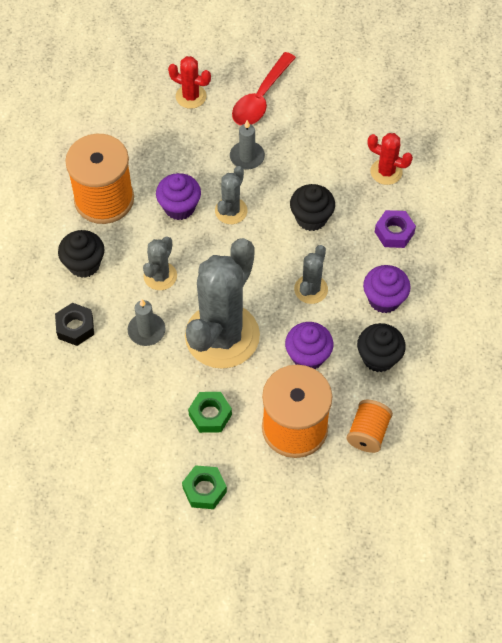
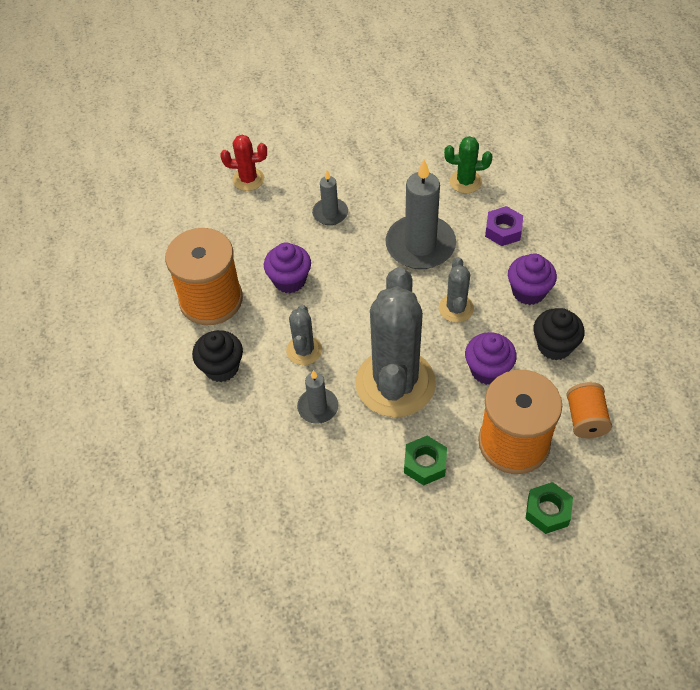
camera: 20 degrees left, 5 degrees down
black nut [55,303,94,346] -> none
green nut [182,465,227,509] -> green nut moved to [525,482,573,534]
grey cactus [215,166,248,224] -> none
red spoon [232,52,296,126] -> none
black cupcake [290,184,335,231] -> grey candle [386,160,456,269]
red cactus [368,133,413,185] -> green cactus [444,136,492,193]

